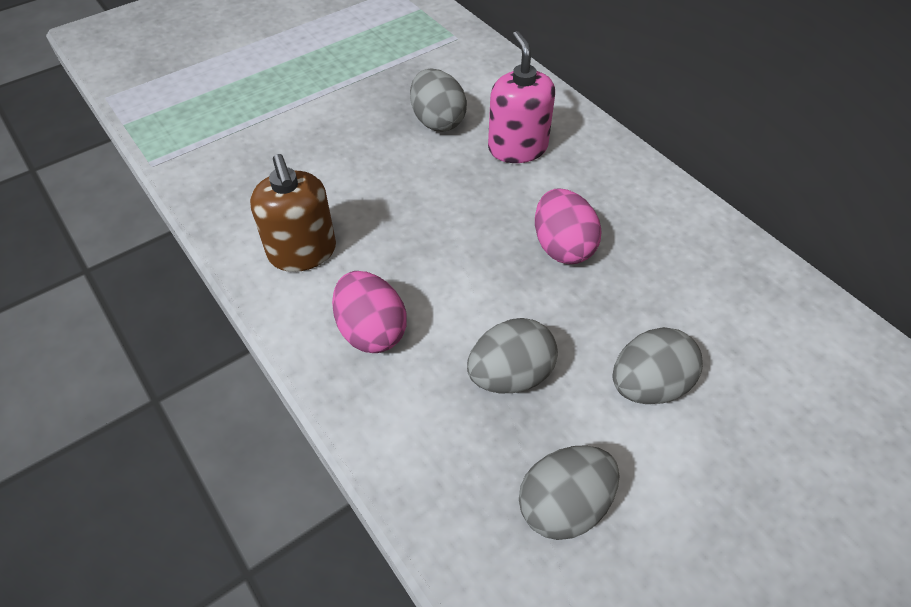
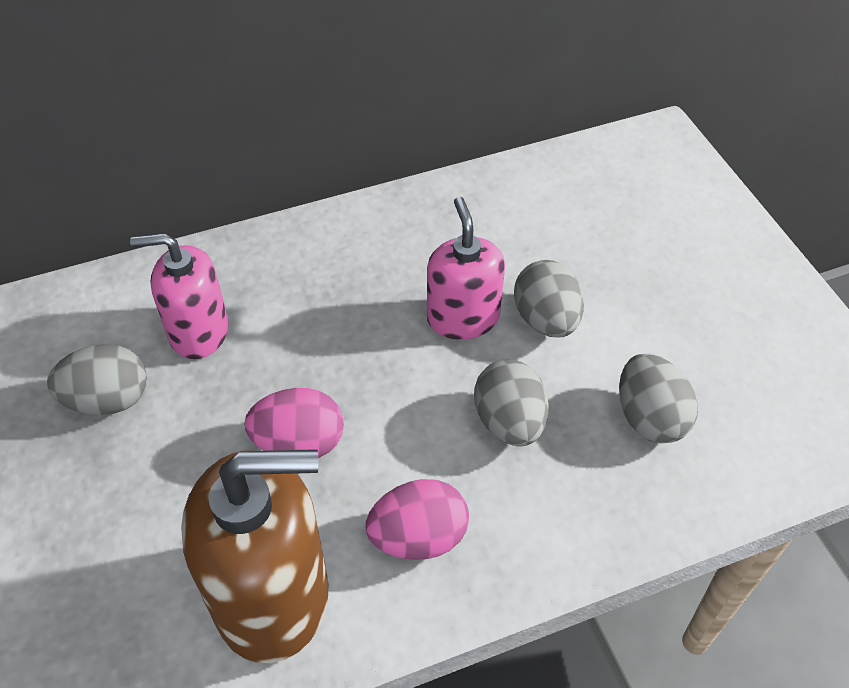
camera: 75 degrees left, 0 degrees up
brown soap dispenser [250,154,336,272] -> brown soap dispenser [181,449,328,663], size x1.61
pink egg [535,188,602,264] -> pink egg moved to [244,388,344,458]
none -> pink soap dispenser [427,197,505,340]

